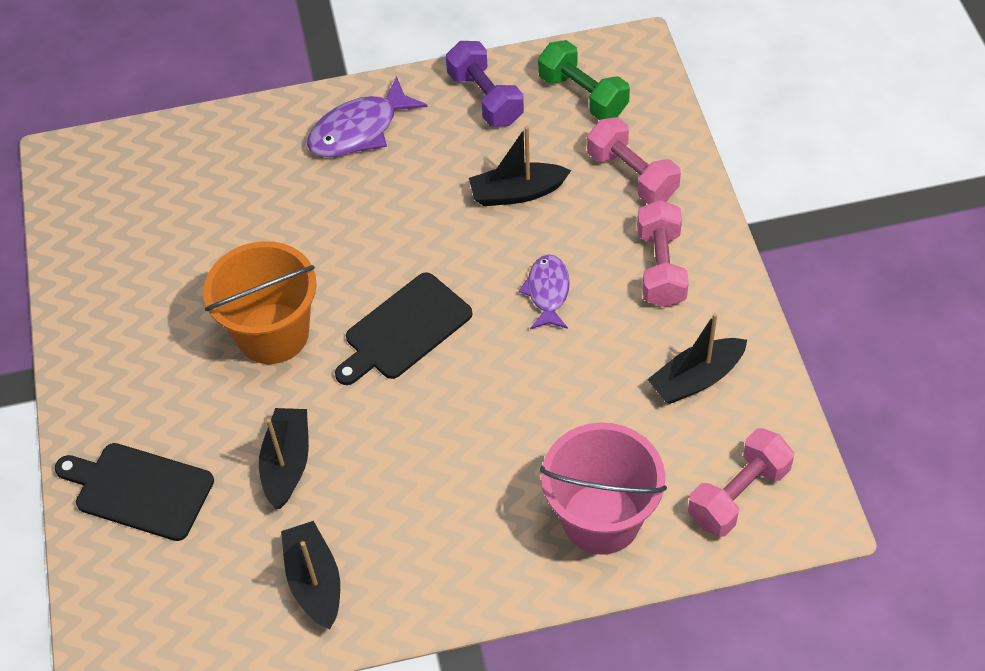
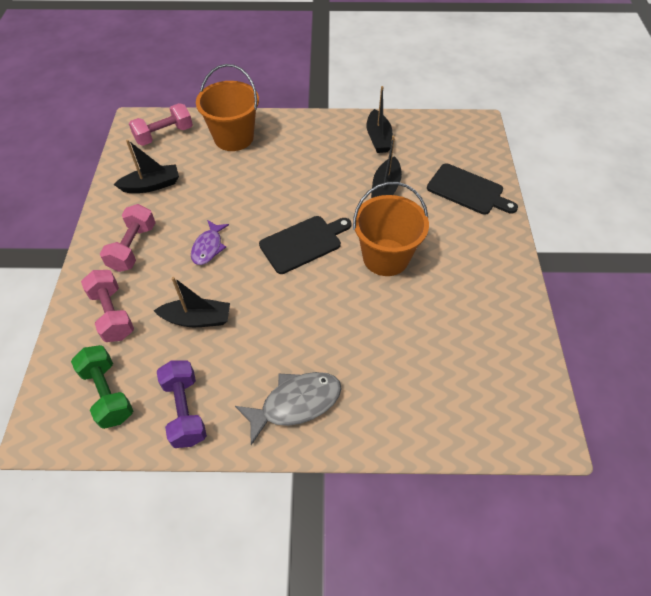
camera: 170 degrees left, 0 degrees up
purple fish [307,76,427,157] -> grey fish [235,372,342,445]
pink bucket [540,422,667,555] -> orange bucket [196,64,259,151]

